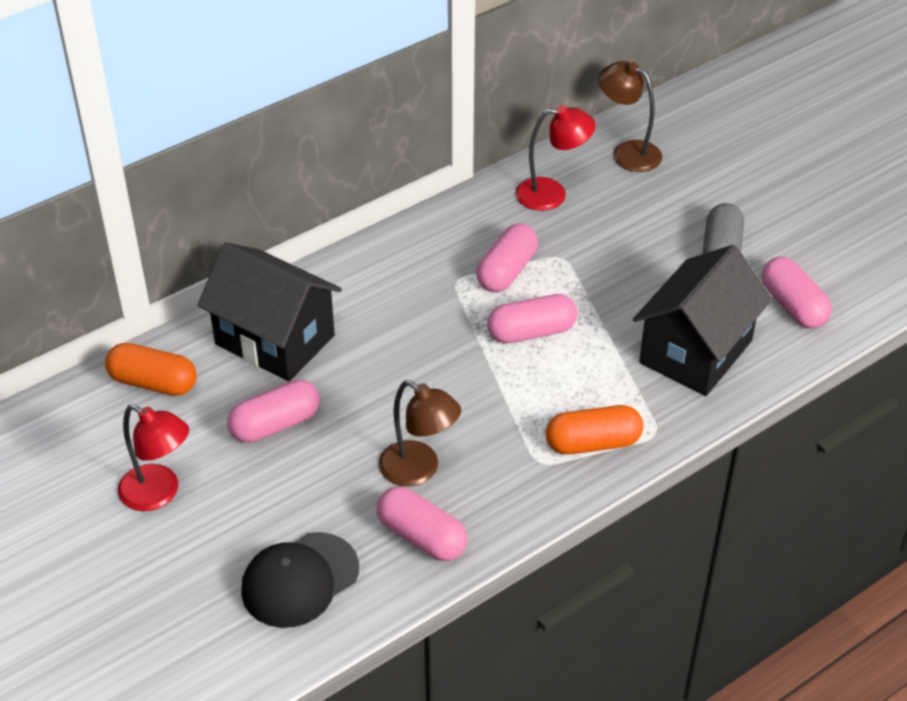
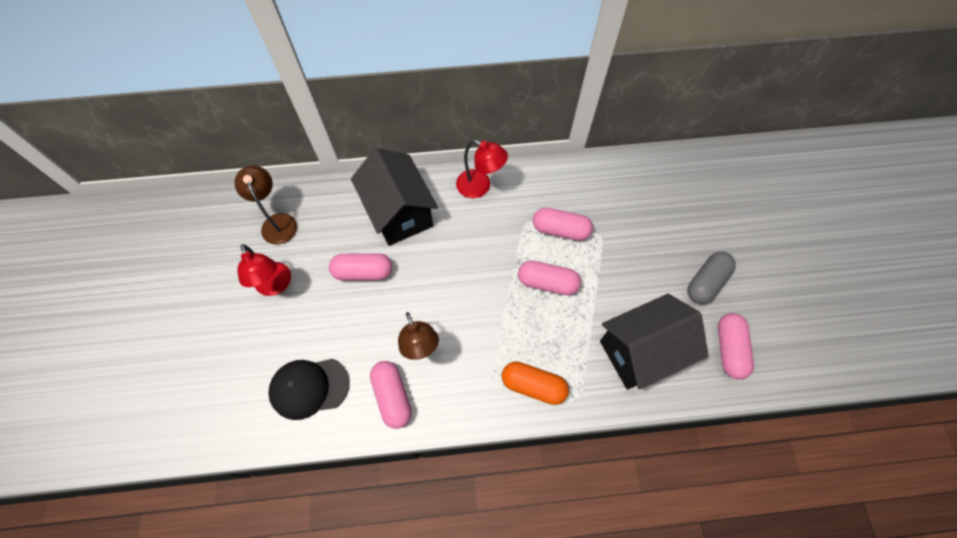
camera: 30 degrees right, 20 degrees up
orange capsule [105,343,197,396] -> none
pink capsule [477,223,538,292] -> pink capsule turned 45 degrees clockwise [533,208,593,241]
red lamp [516,105,596,211] -> red lamp moved to [456,140,508,198]
brown lamp [599,61,662,172] -> brown lamp moved to [234,165,297,245]

